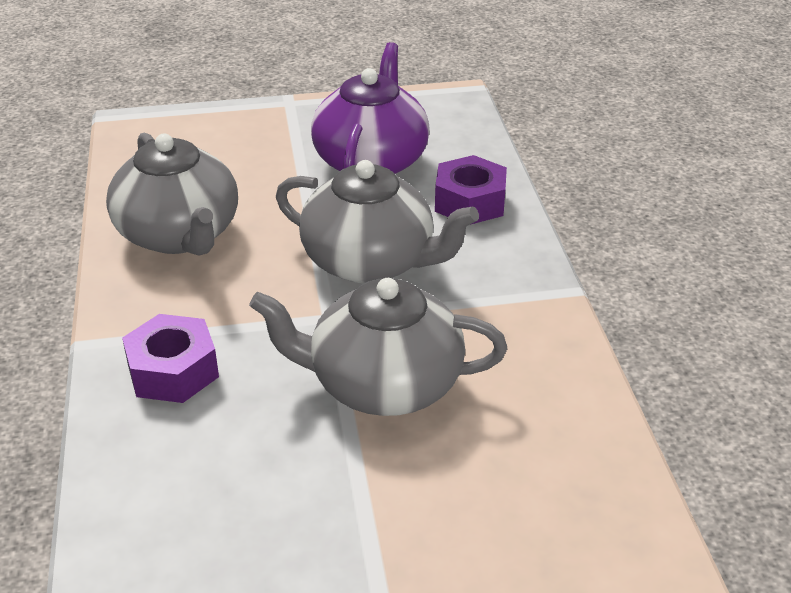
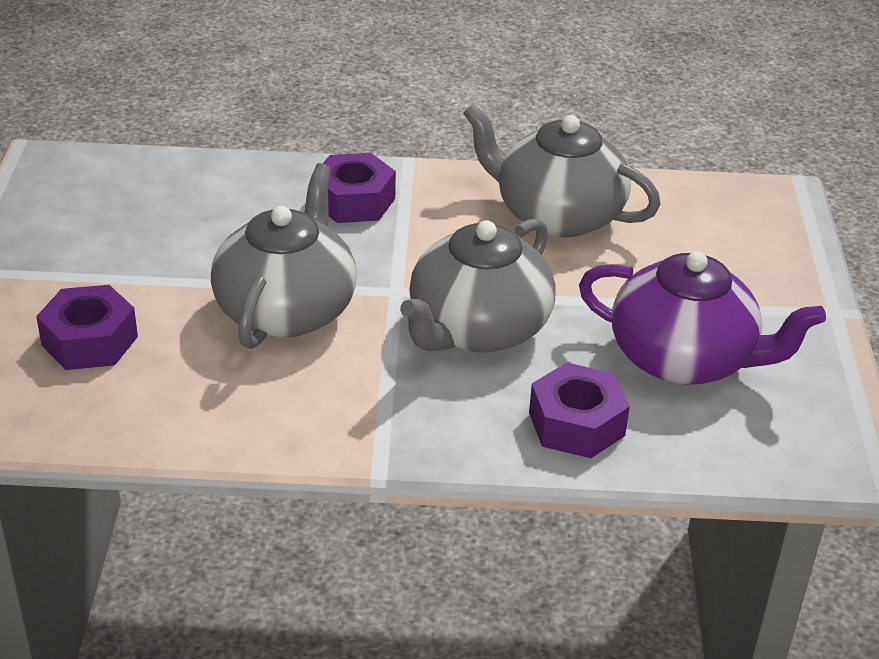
camera: 100 degrees right, 0 degrees up
grey teapot [106,133,238,256] -> grey teapot turned 45 degrees clockwise [463,104,661,237]
none -> purple nut [36,285,138,370]

